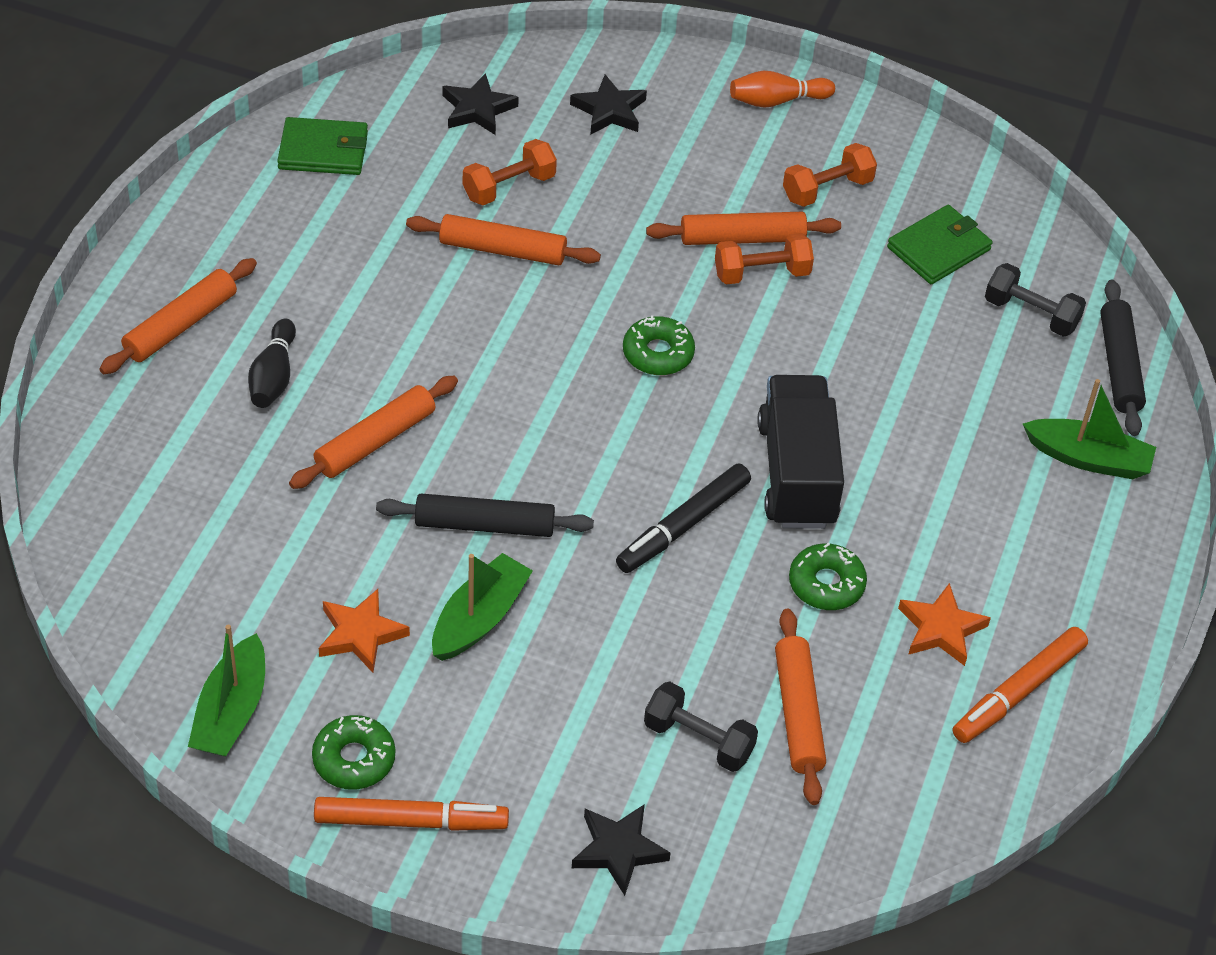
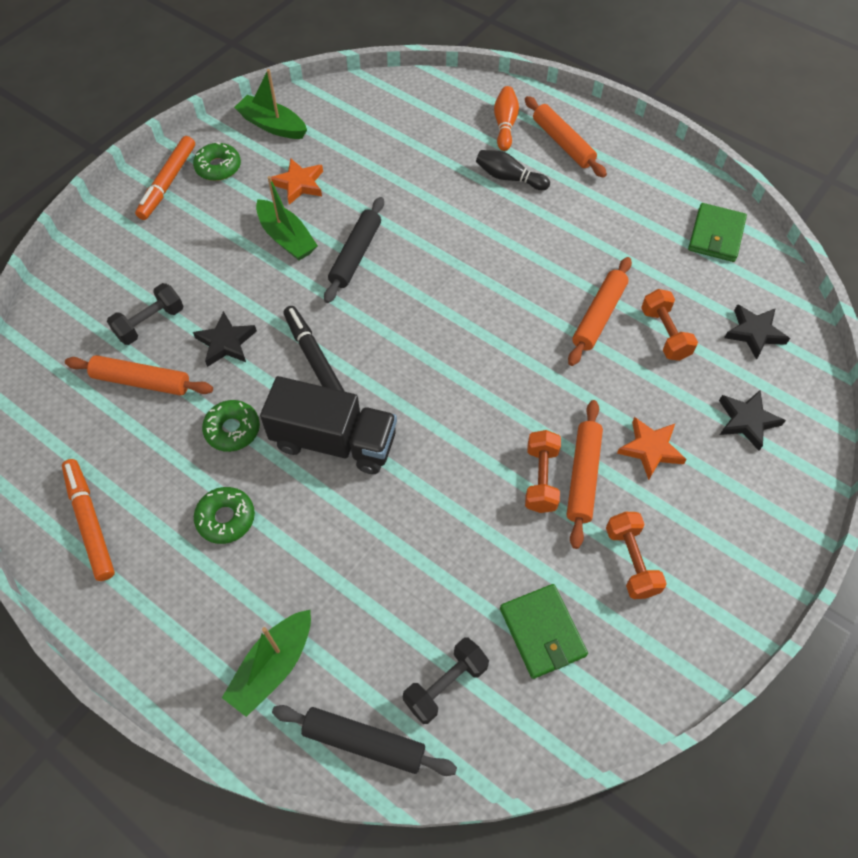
camera: 110 degrees right, 10 degrees up
orange rolling pin [289,376,458,489] -> none
black star [572,804,671,896] -> black star moved to [193,311,257,367]
green donut [623,315,695,375] -> green donut moved to [194,487,255,544]
orange bowling pin [730,71,835,108] -> orange bowling pin moved to [494,86,519,151]
orange star [898,583,991,666] -> orange star moved to [617,417,687,480]

